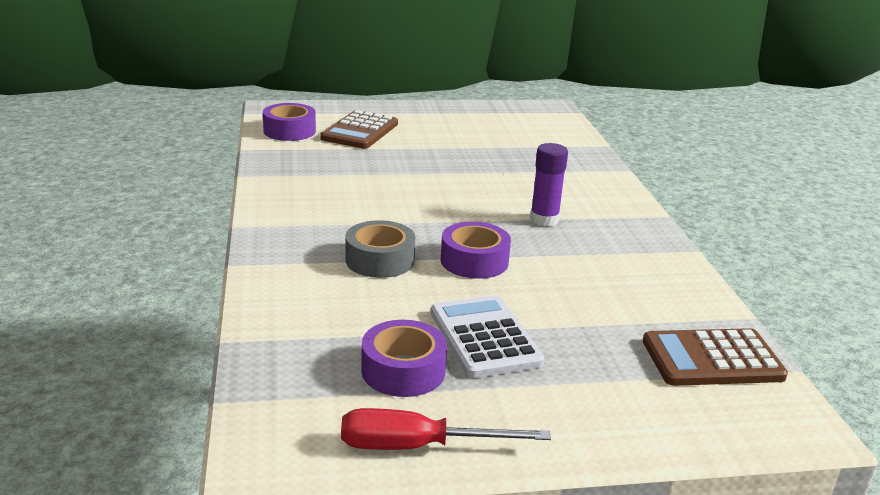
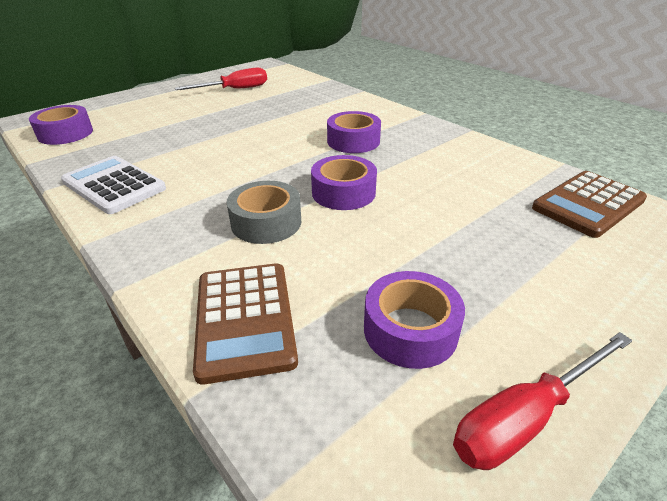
camera: 30 degrees left, 10 degrees up
brown calculator [321,110,398,149] -> brown calculator moved to [193,263,298,385]
white calculator [431,295,544,378] -> white calculator moved to [61,156,166,214]
purple glue stick [530,143,568,226] -> purple tape [327,111,381,153]
none -> red screwdriver [175,67,267,90]

